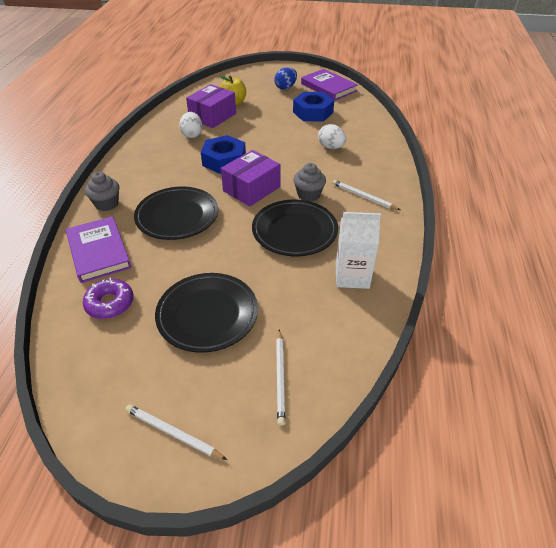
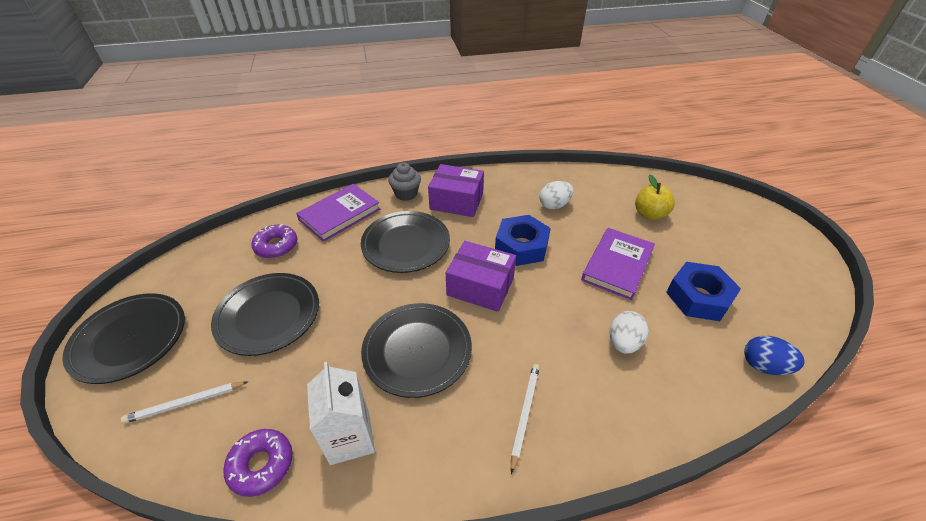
camera: 70 degrees right, 0 degrees up
white pencil [125,404,227,460] -> black plate [62,293,185,384]
purple box [186,84,236,128] -> purple box moved to [428,164,484,217]
blue egg [274,67,297,90] -> blue egg moved to [744,336,805,375]
grey cupcake [293,163,326,202] -> none
purple book [301,69,358,101] -> purple book moved to [581,228,655,300]
none -> purple donut [223,429,293,497]

